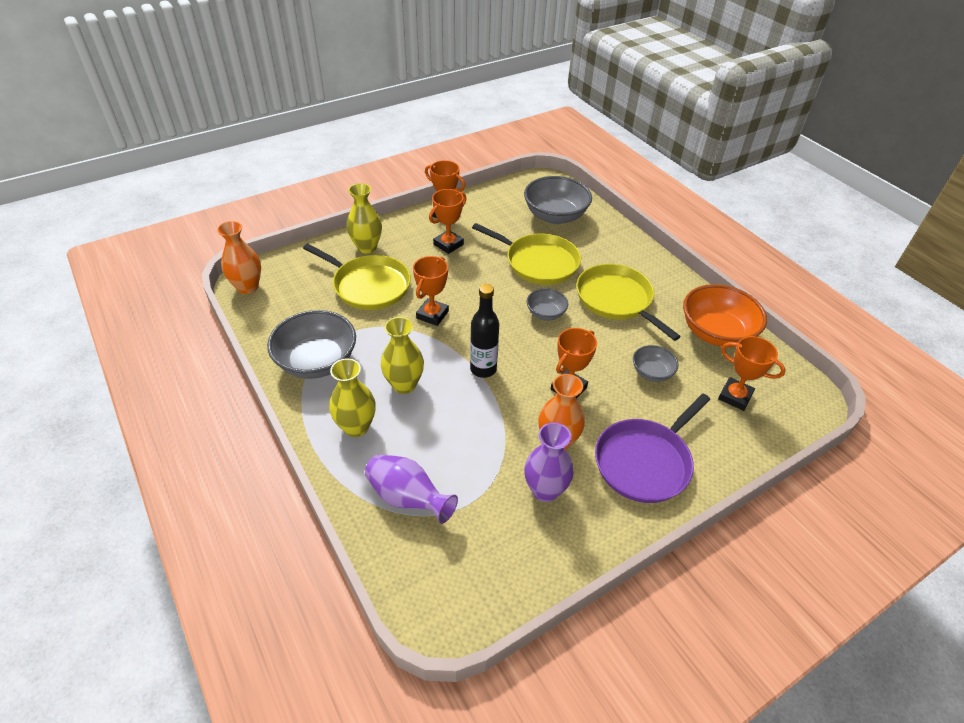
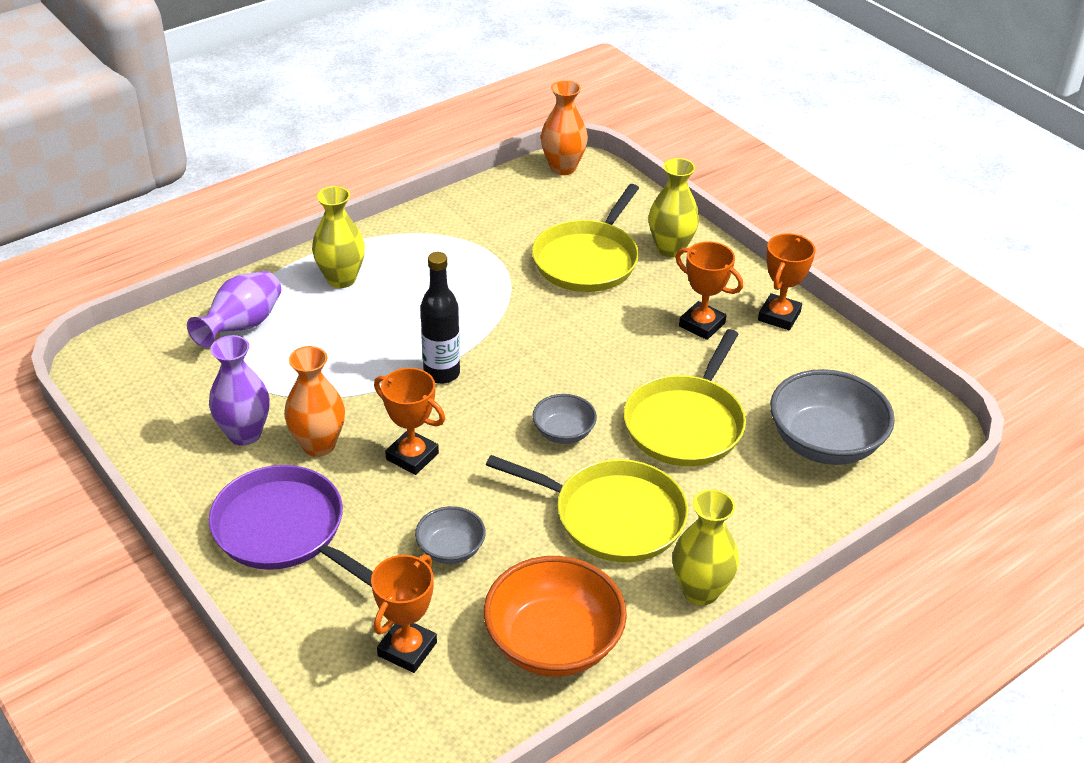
camera: 85 degrees right, 5 degrees down
grey bowl [267,310,356,379] -> none
yellow vase [381,317,424,394] -> yellow vase moved to [673,489,739,605]
orange trophy [413,256,449,326] -> none
yellow pan [576,264,681,341] -> yellow pan turned 60 degrees clockwise [486,455,688,562]

